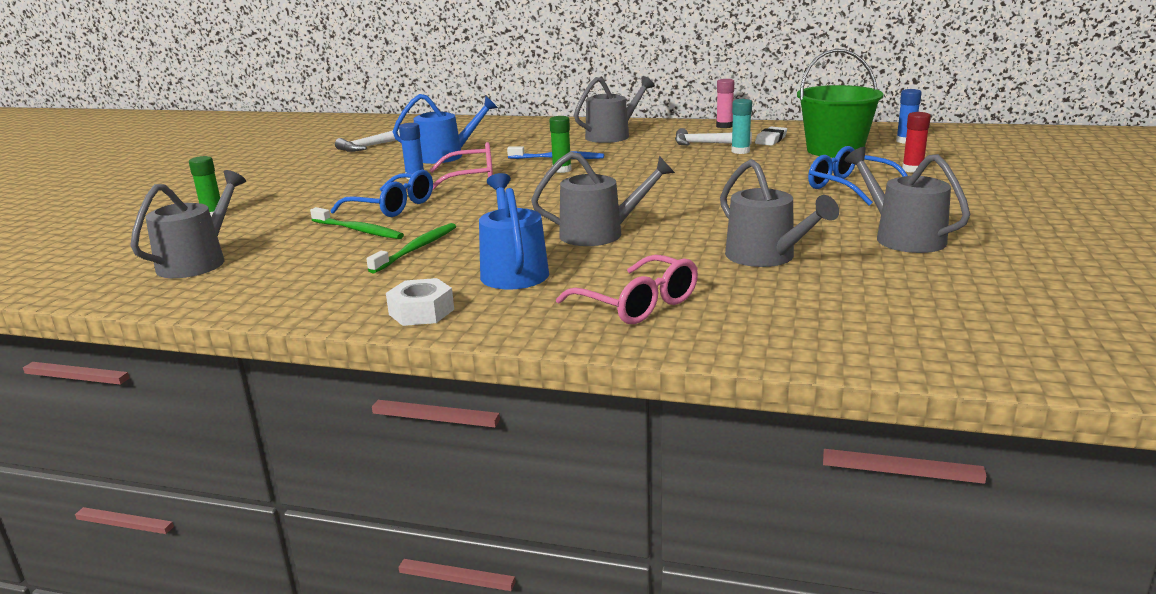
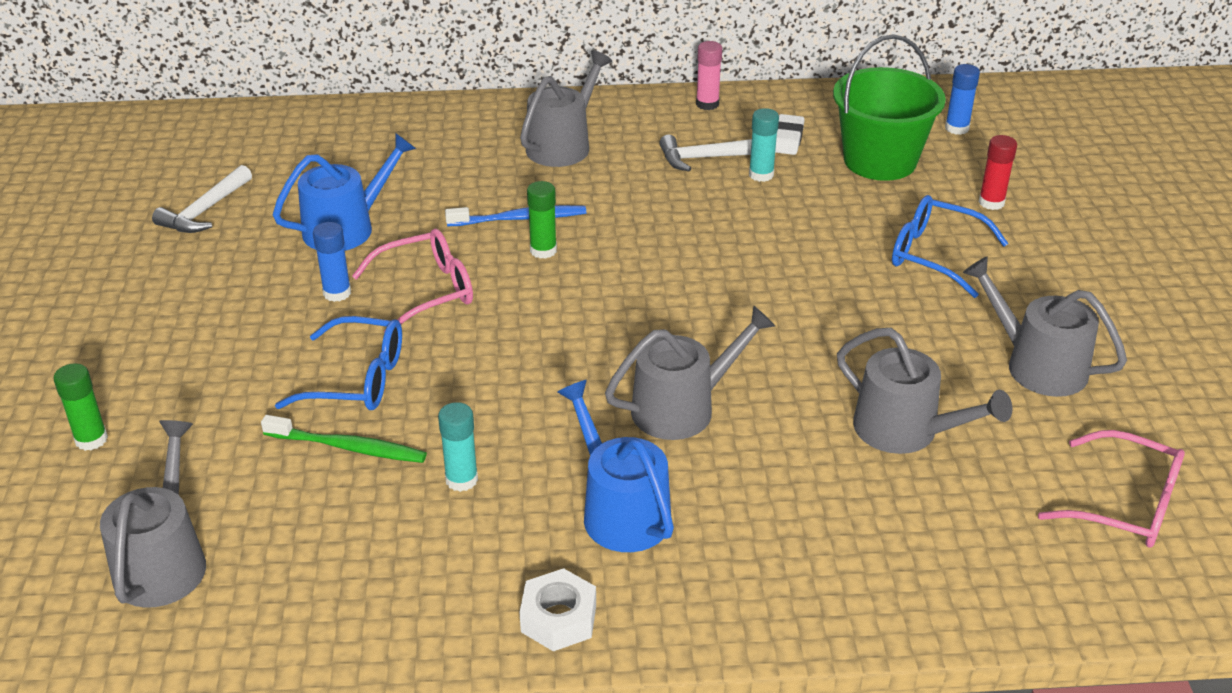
camera: 20 degrees left, 15 degrees up
green toothbrush [366,223,456,273] -> turquoise glue stick [438,402,478,492]
pink glasses [556,255,698,324] -> pink glasses moved to [1038,430,1185,548]

